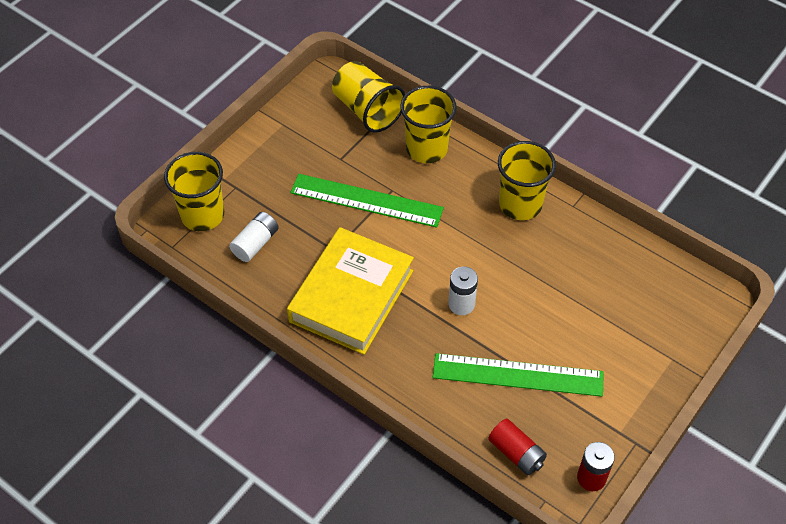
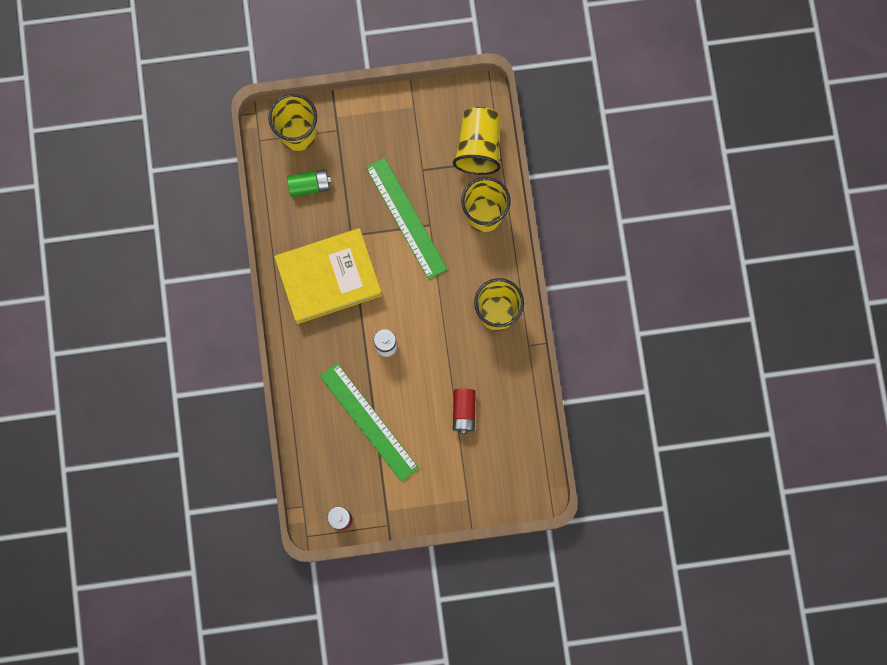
camera: 45 degrees right, 25 degrees up
white battery [229,212,279,262] -> green battery [287,169,331,197]
red battery [488,418,547,475] -> red battery moved to [453,389,476,434]

